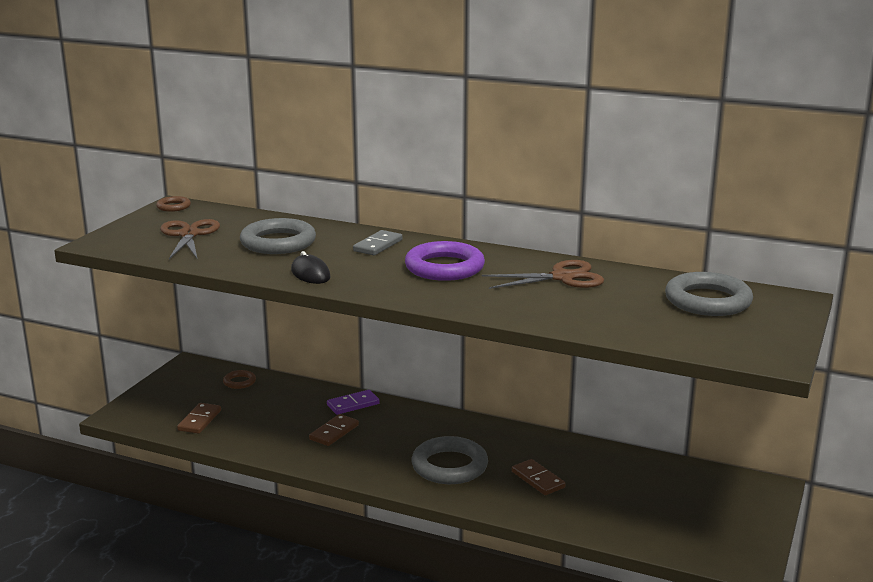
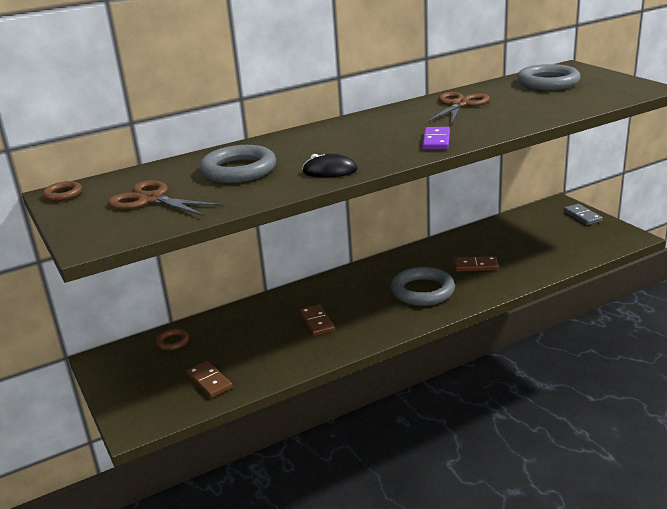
camera: 50 degrees left, 5 degrees up
purple domino [327,390,380,415] -> purple domino moved to [422,127,450,150]
grey domino [353,230,403,255] -> grey domino moved to [563,204,603,225]
purple ring [405,241,485,281] -> none

